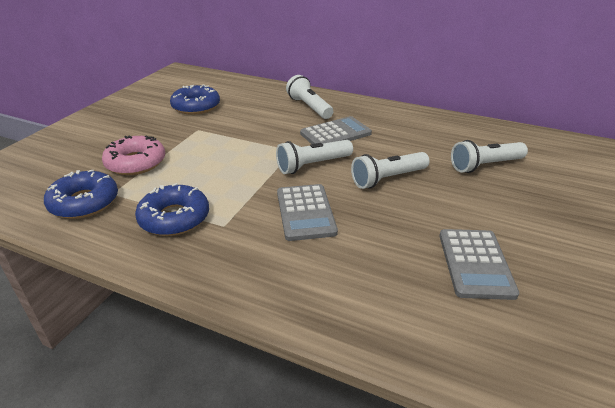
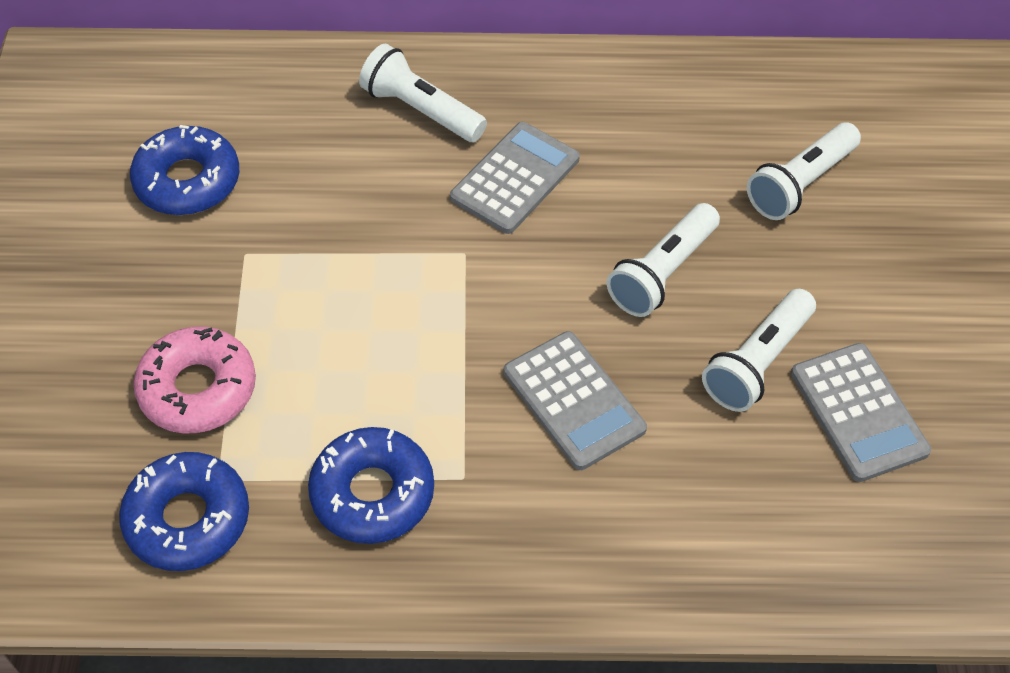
camera: 25 degrees left, 20 degrees up
white flashlight [276,140,353,174] -> white flashlight moved to [702,289,816,412]

